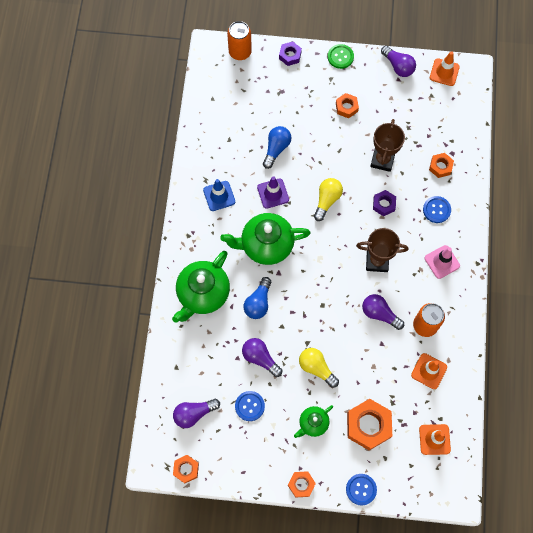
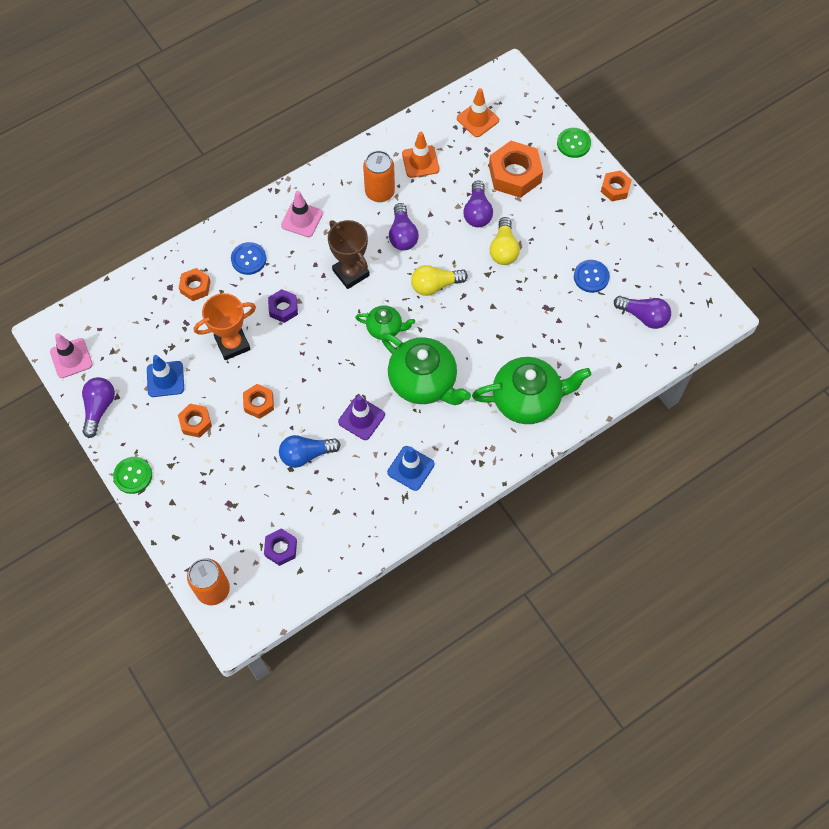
camera: 130 degrees left, 5 degrees down
orange nut [173,455,199,483] -> orange nut moved to [243,384,274,419]
purple light bulb [242,338,282,377] -> purple light bulb moved to [463,180,493,227]
blue light bulb [244,277,271,319] -> none
purple nut [279,41,302,66] -> purple nut moved to [264,529,297,566]
green teapot [294,405,333,438] -> green teapot moved to [355,305,415,340]
yellow light bulb [314,178,343,221] -> yellow light bulb moved to [411,265,468,296]
blue button [346,474,377,505] -> green button [557,128,591,158]
brown trophy [370,119,405,172] -> orange trophy [194,293,256,360]
orange traffic cone [430,51,460,86] -> pink traffic cone [50,333,93,378]
none -> blue traffic cone [147,355,184,397]

